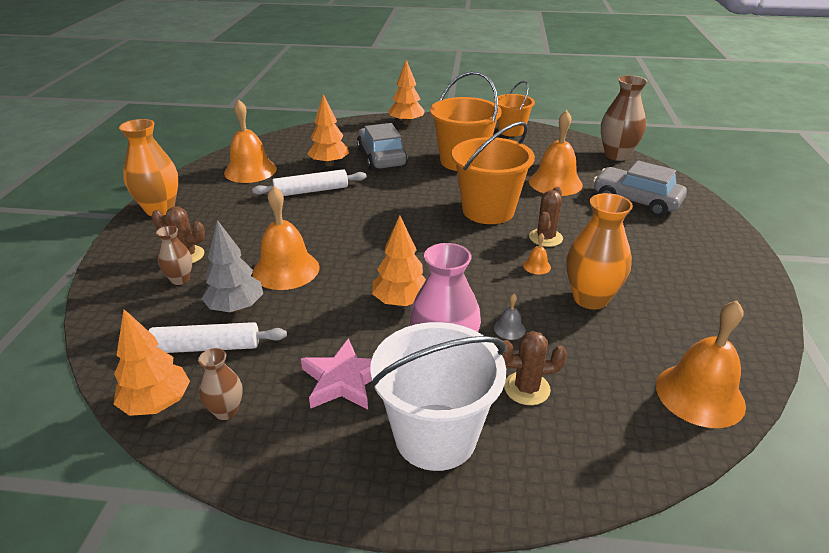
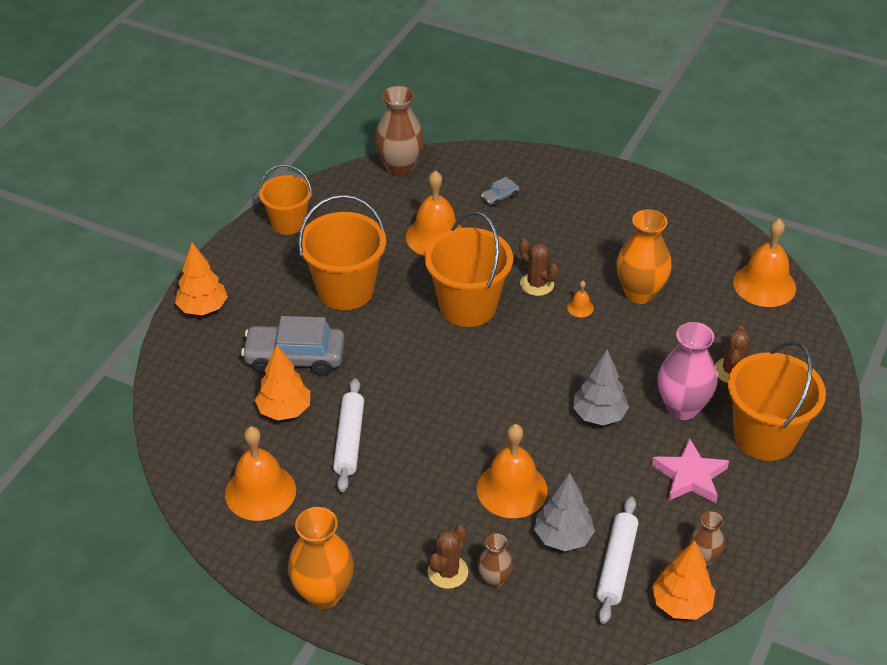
camera: 70 degrees left, 10 degrees up
white bucket [370,322,506,471] -> orange bucket [728,341,826,461]
orange tree [372,215,426,307] -> grey tree [573,350,629,425]
grey bell [494,294,526,340] -> none
grey car [593,161,687,217] -> grey car [481,177,520,207], size x0.44

